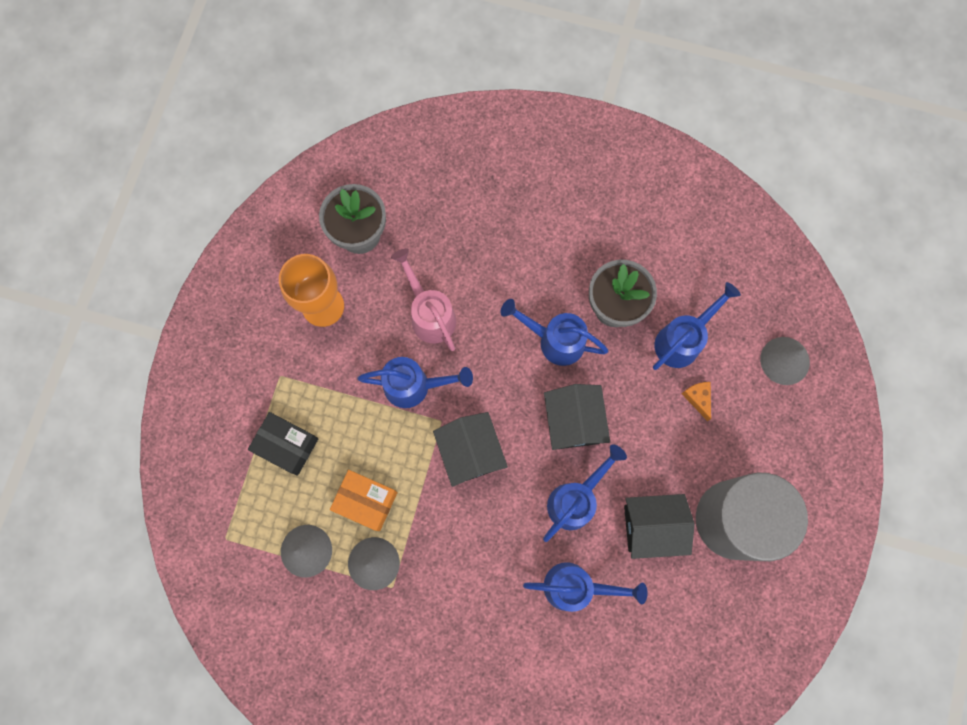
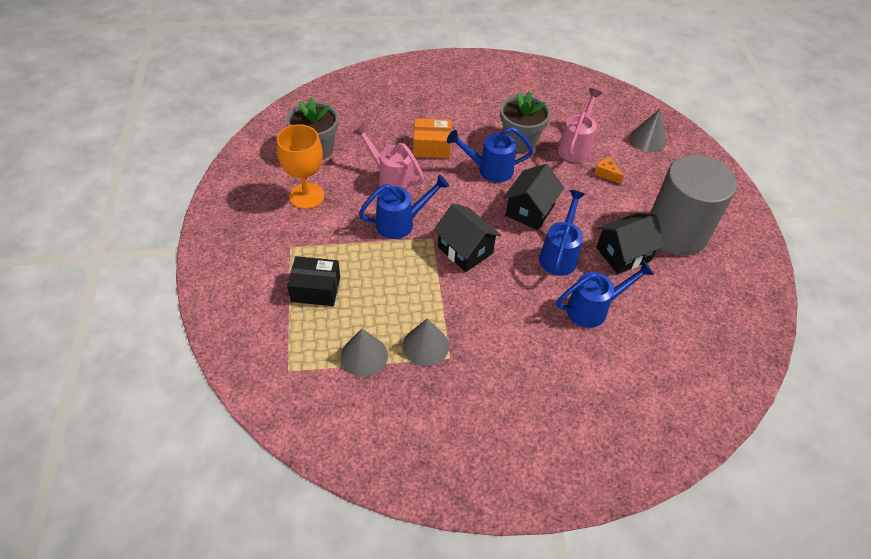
camera: 25 degrees left, 25 degrees down
orange box [330,470,398,531] -> orange box moved to [413,118,451,158]
black house [544,384,610,450] -> black house turned 60 degrees clockwise [503,164,564,230]
blue watering can [653,282,741,370] -> pink watering can [558,88,602,163]

